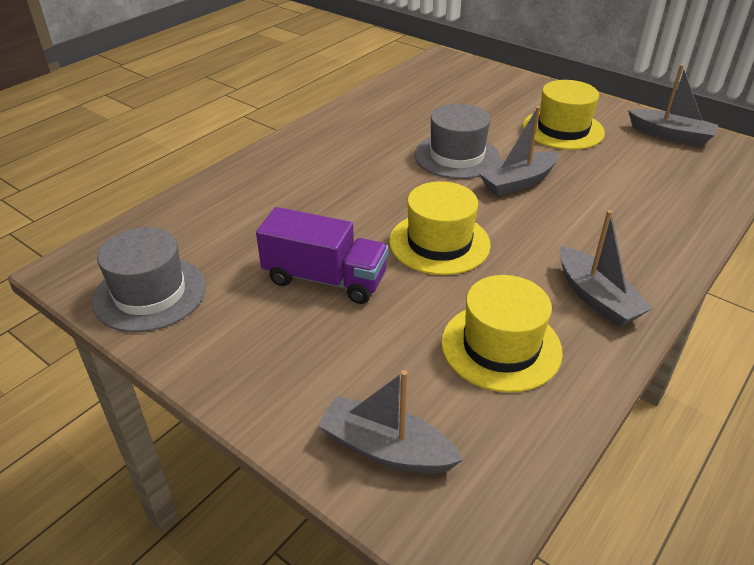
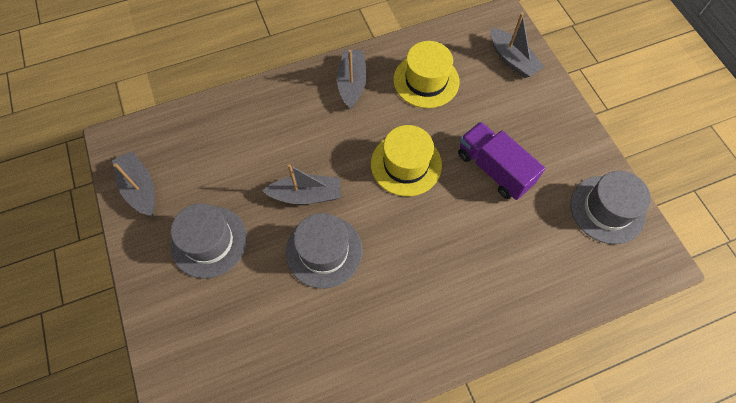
camera: 150 degrees left, 25 degrees up
yellow hat [523,80,605,150] -> grey hat [170,203,247,278]

